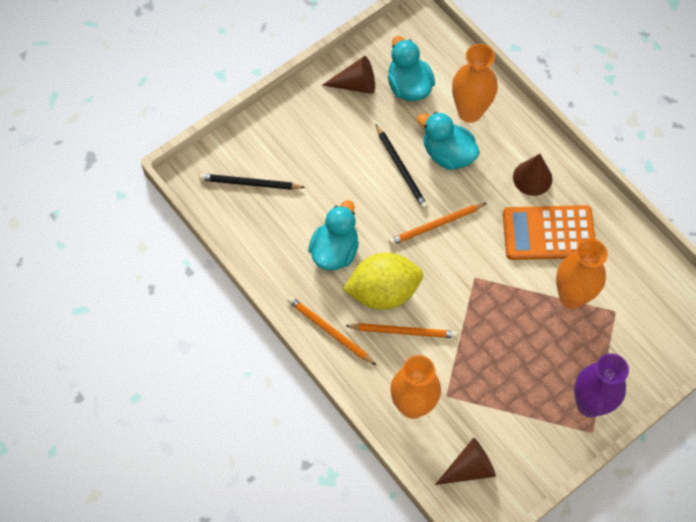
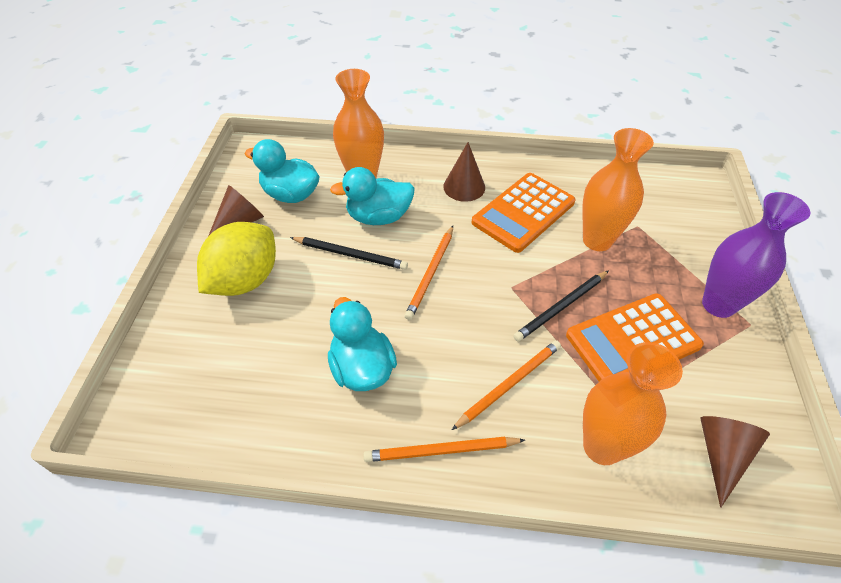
camera: 45 degrees left, 15 degrees down
black pencil [199,174,306,190] -> black pencil moved to [513,270,609,342]
yellow lemon [343,253,423,310] -> yellow lemon moved to [197,222,276,296]
none -> orange calculator [566,293,704,381]

